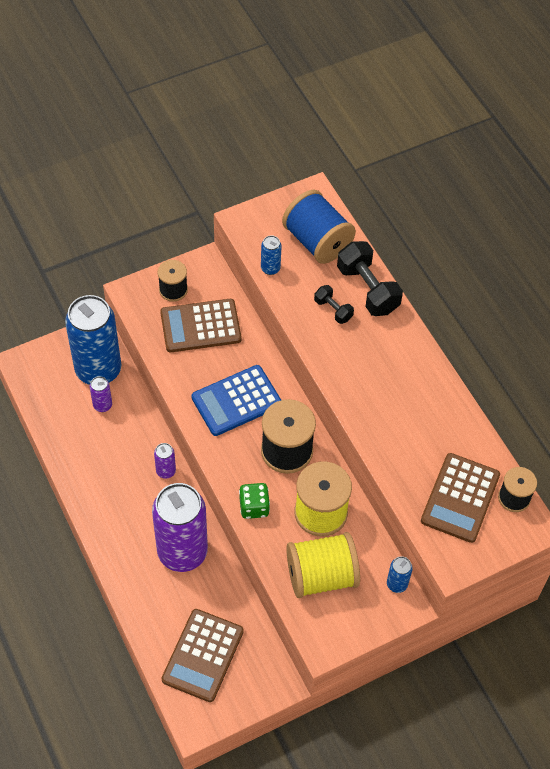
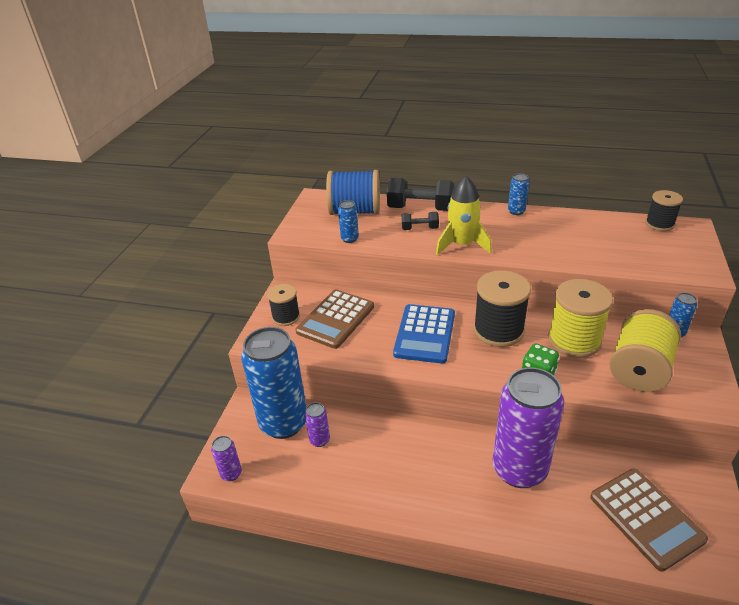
camera: 45 degrees left, 20 degrees down
purple can [154,443,176,479] -> purple can moved to [211,436,242,481]
brown calculator [421,453,500,543] -> none
none -> yellow rocket [436,176,492,255]
none -> blue can [508,173,529,215]

